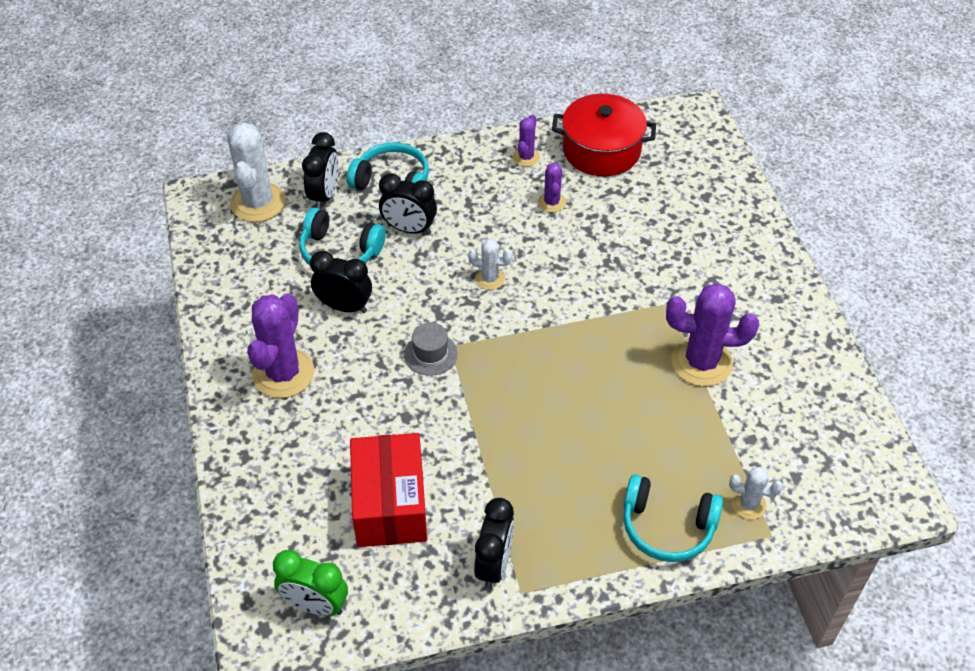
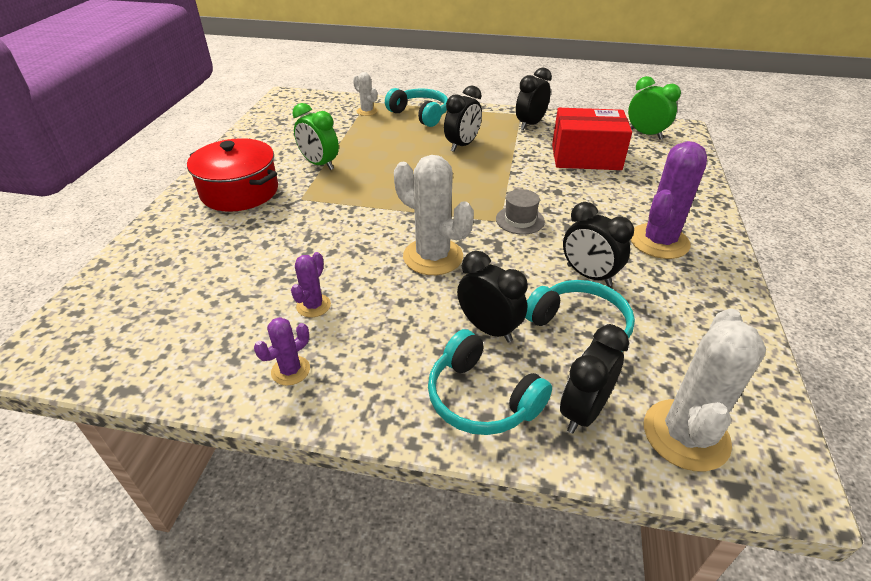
camera: 155 degrees left, 10 degrees down
red box [350,433,427,547] -> red box turned 75 degrees clockwise [552,108,632,170]
white cactus [468,239,512,290] -> white cactus [394,155,474,275], size x1.95
red pot [552,94,656,176] -> red pot moved to [187,138,278,212]
purple cactus [666,283,759,386] -> green clock [293,103,339,170]
none -> black clock [444,85,482,152]

